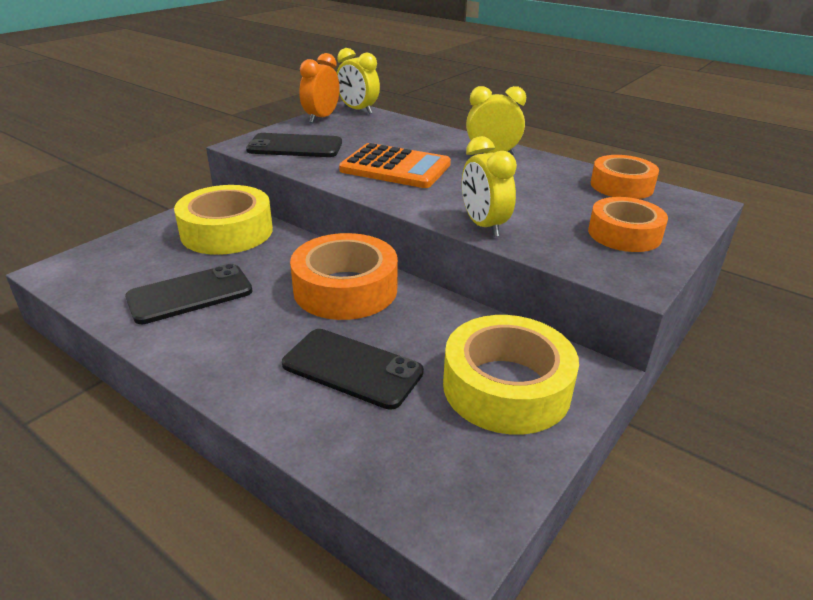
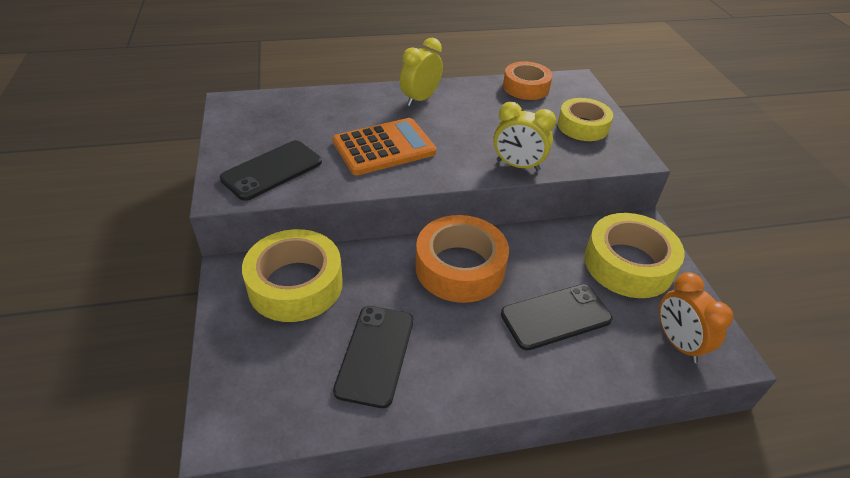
camera: 50 degrees left, 10 degrees up
orange clock [299,53,340,123] -> orange clock moved to [659,272,733,363]
yellow clock [337,48,380,114] -> none
orange tape [588,197,668,252] -> yellow tape [558,98,613,141]

